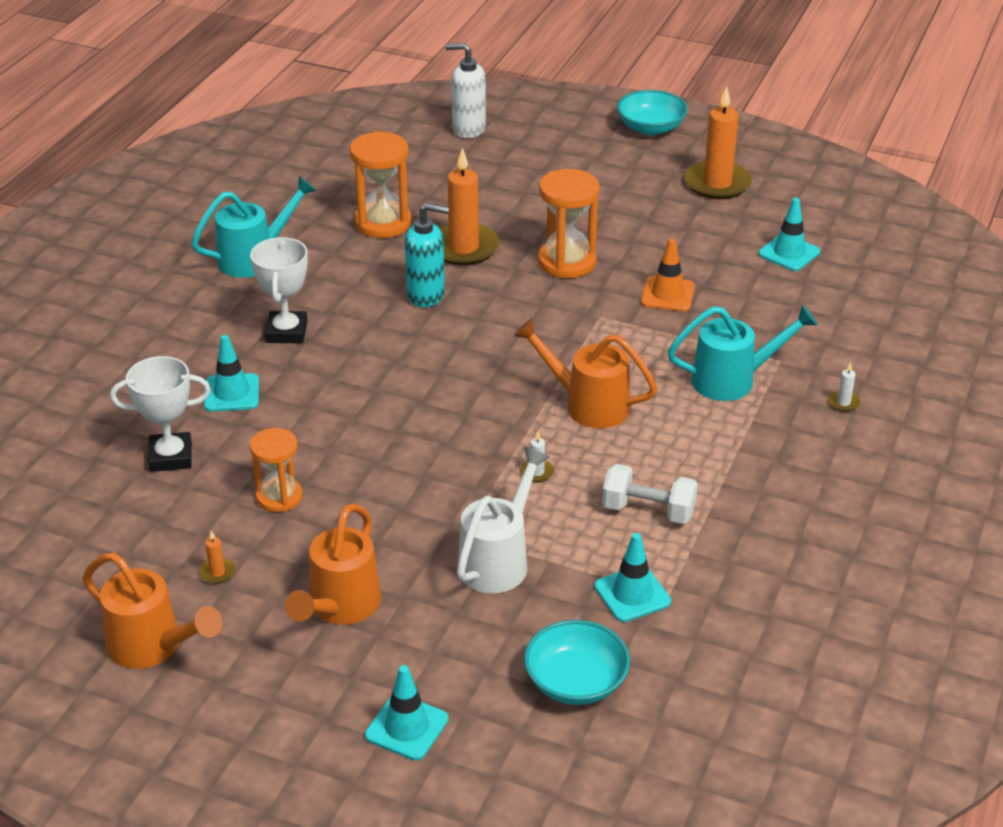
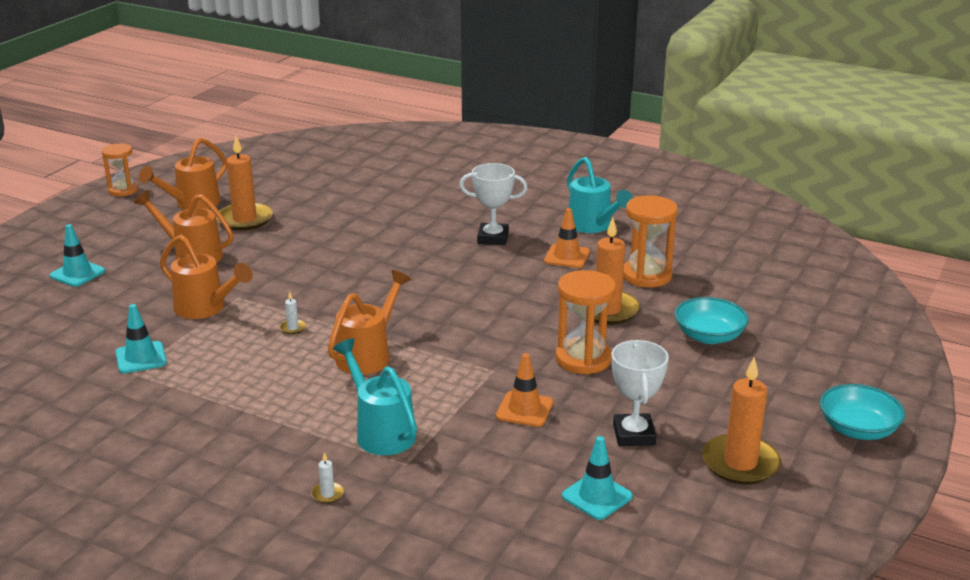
camera: 95 degrees right, 10 degrees down
white trophy [110,356,211,472] -> white trophy moved to [611,340,669,446]
orange candle [199,530,235,584] -> orange candle [216,136,273,231], size x2.49
turquoise traffic cone [204,335,259,412] -> none
orange hourglass [250,428,302,512] -> orange hourglass moved to [102,143,138,196]
turquoise soap dispenser [405,203,449,307] -> none
white soap dispenser [446,43,486,138] -> none
white watering can [457,447,550,593] -> orange watering can [160,235,253,319]
turquoise bowl [524,620,630,705] -> turquoise bowl moved to [674,297,749,344]
white dumbbell [602,464,698,524] -> none
turquoise watering can [668,305,818,401] -> turquoise watering can turned 150 degrees clockwise [333,338,417,455]
none -> orange traffic cone [544,208,590,268]

